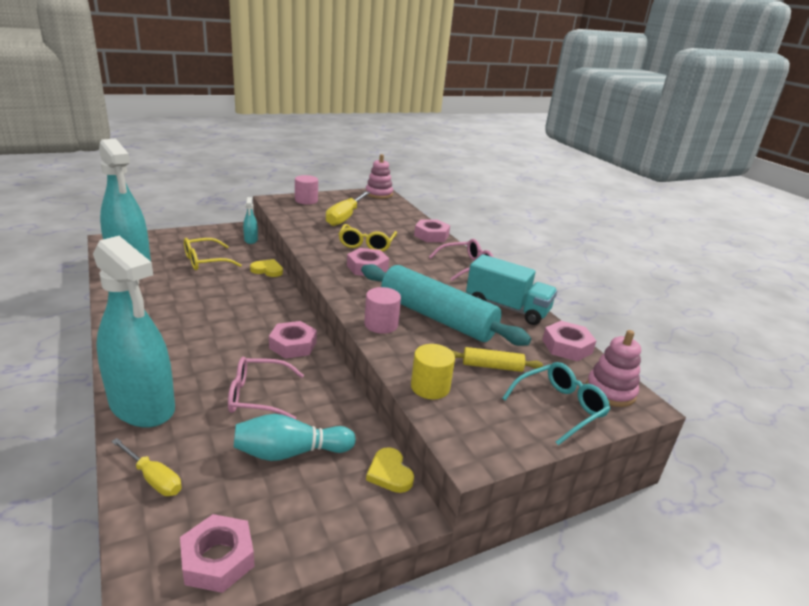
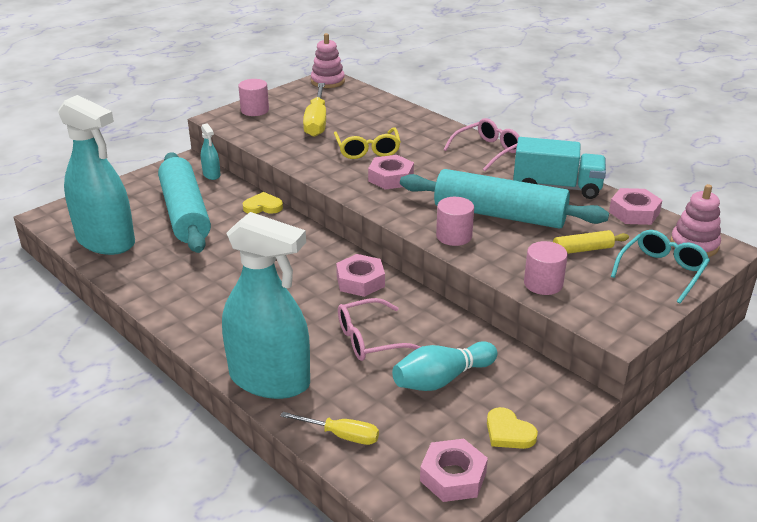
camera: 15 degrees left, 5 degrees up
yellow glasses [184,238,242,270] -> turquoise rolling pin [158,152,211,253]
yellow heart [366,447,414,493] -> yellow heart moved to [487,407,538,449]
yellow cylinder [411,344,455,399] -> pink cylinder [524,241,568,295]
pink nut [414,219,450,242] -> none

